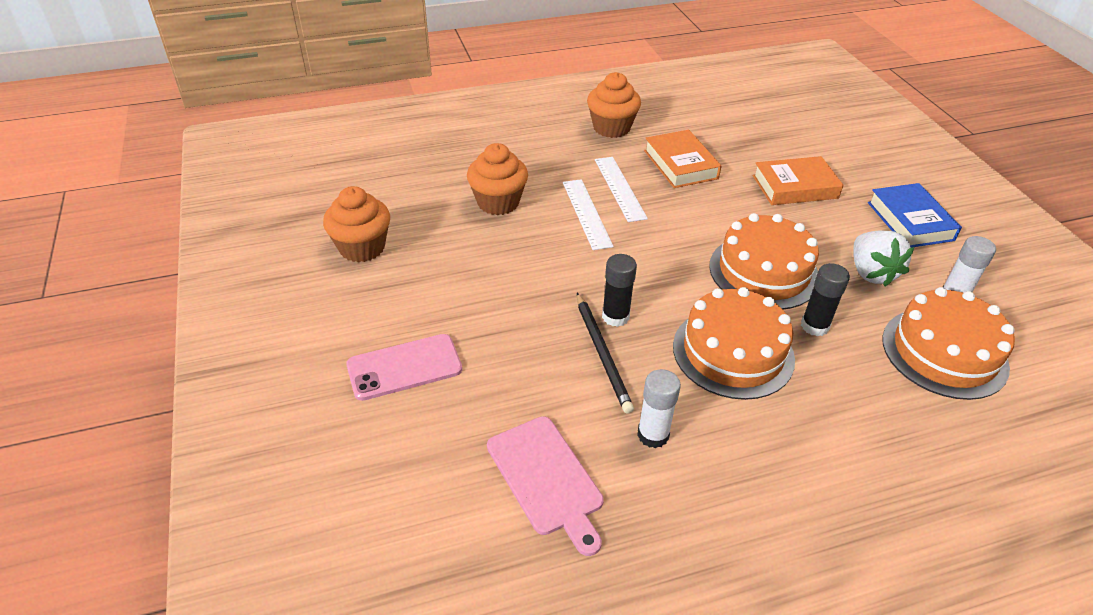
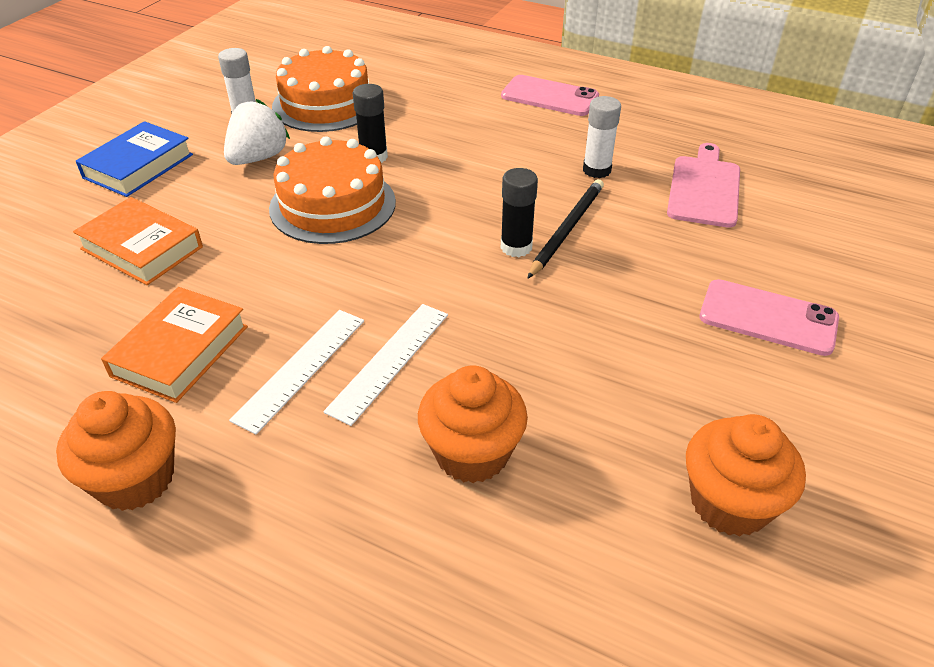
camera: 135 degrees left, 0 degrees up
orange cake [673,287,795,400] -> none
none -> pink phone [501,75,599,116]

